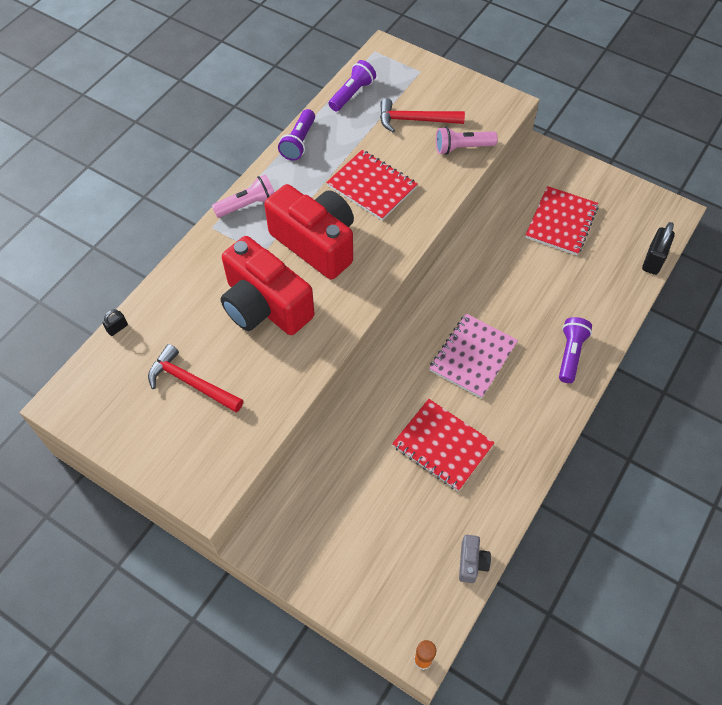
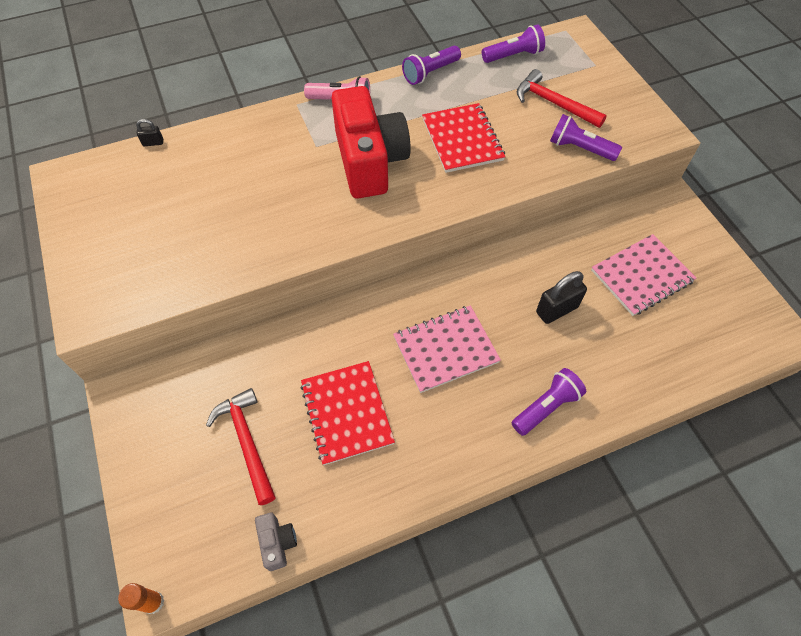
camera: 35 degrees right, 0 degrees up
red hammer [148,344,243,413] -> red hammer moved to [206,388,276,505]
red camera [220,236,315,335] -> none
pink flashlight [436,127,498,155] -> purple flashlight [550,114,622,161]
grey camera [459,535,491,583] -> grey camera turned 60 degrees counterclockwise [255,513,297,571]
red notebook [525,186,598,255] -> pink notebook [591,234,696,316]
black padlock [642,222,675,275] -> black padlock moved to [536,271,587,324]

